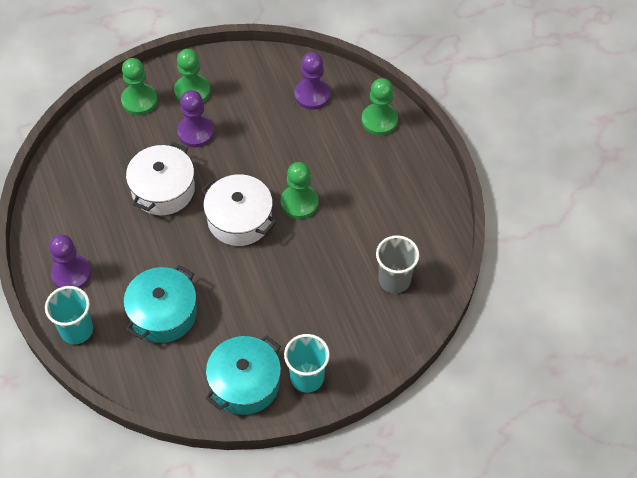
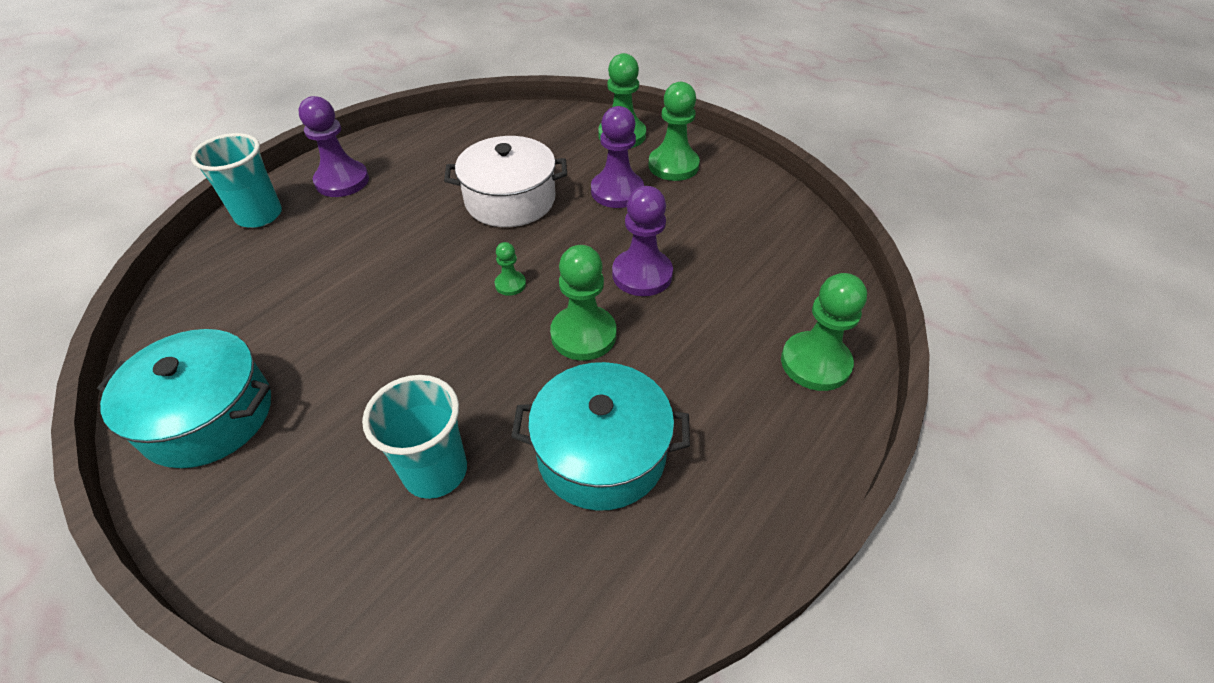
camera: 60 degrees right, 10 degrees down
turquoise pot [124,265,197,343] -> turquoise pot moved to [511,362,690,511]
white pot [201,174,276,246] -> green pawn [495,242,526,296]
turquoise cup [284,334,330,393] -> turquoise cup moved to [362,375,467,499]
purple pawn [295,52,330,110] -> purple pawn moved to [612,186,673,296]
grey cup [376,235,419,293] -> none

